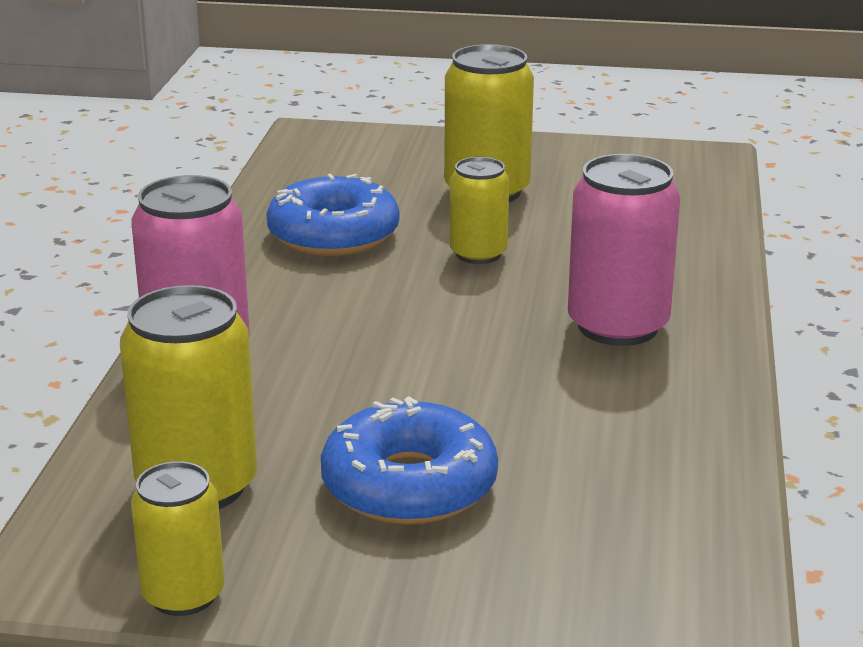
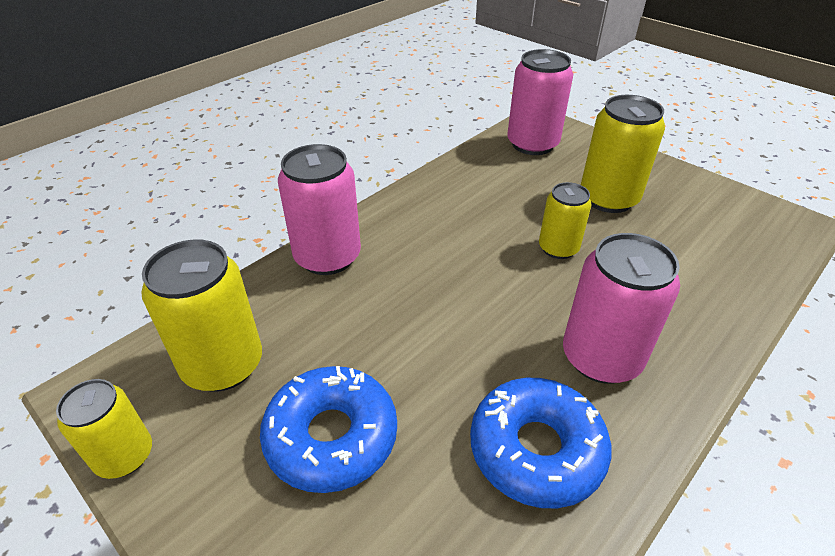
camera: 35 degrees right, 15 degrees up
blue donut [266,174,399,256] -> blue donut moved to [470,378,611,508]
none -> pink can [507,49,573,155]

